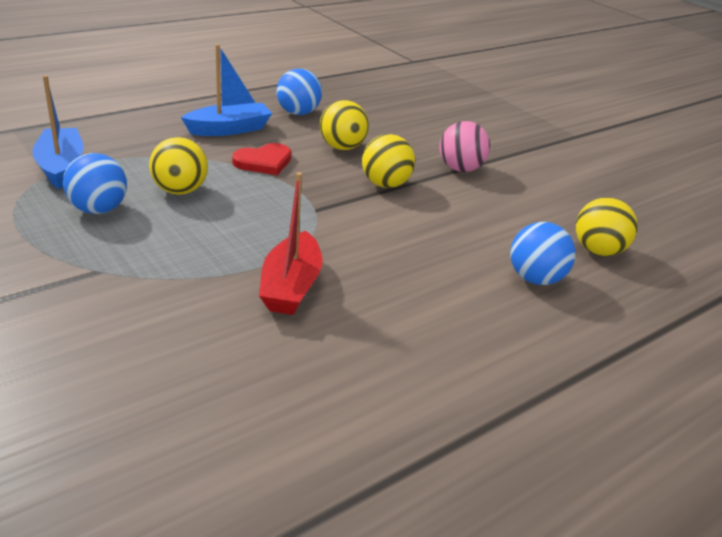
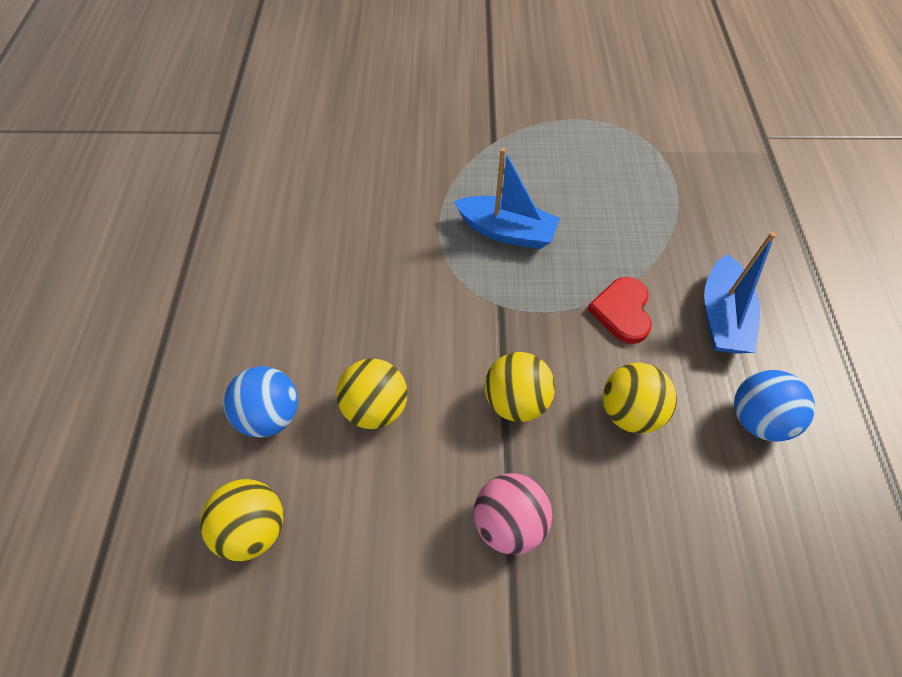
camera: 130 degrees right, 25 degrees up
blue boat [32,75,83,189] -> blue boat moved to [454,148,560,249]
blue ball [63,153,127,214] -> none
yellow ball [149,137,208,195] -> yellow ball moved to [336,358,407,429]
red boat [259,172,322,315] -> none

